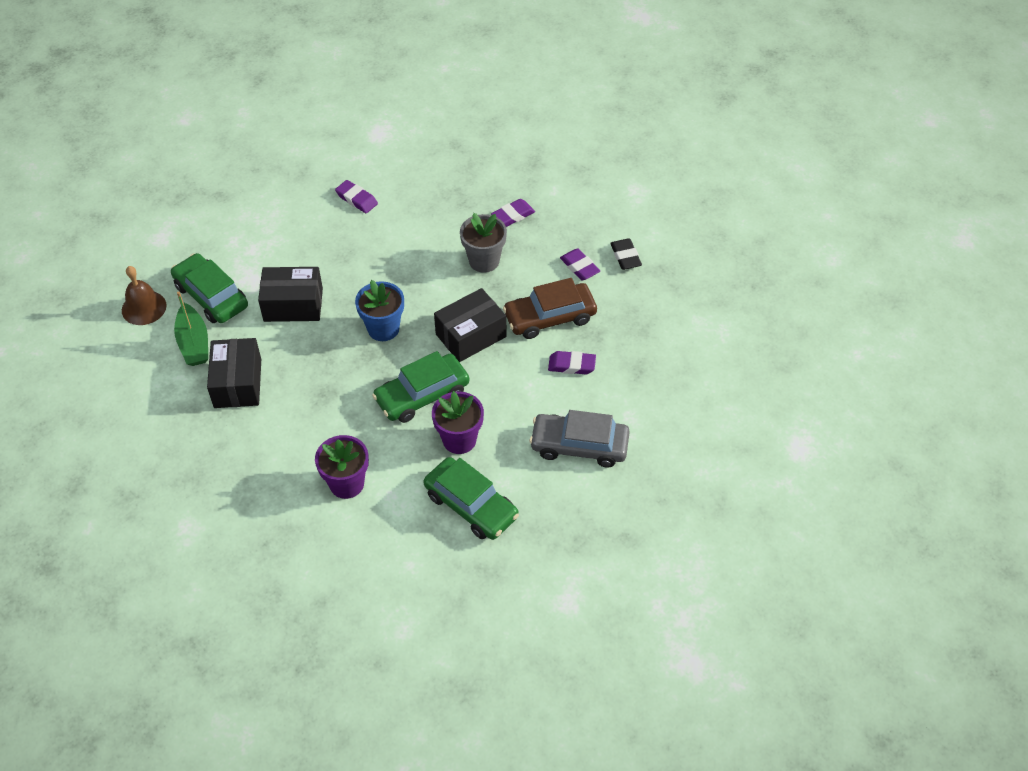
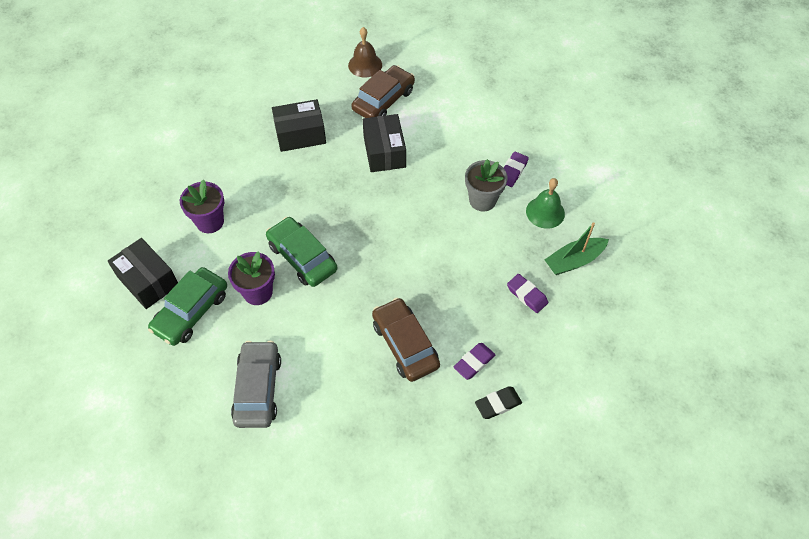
camera: 80 degrees right, 5 degrees up
green car [171,253,248,323] -> brown car [351,65,415,118]
green boat [174,292,208,366] -> green boat moved to [544,222,609,275]
blue flower pot [355,280,404,341] -> none
black box [434,288,507,362] -> black box moved to [108,238,178,309]
grey flower pot [460,213,507,273] -> grey flower pot moved to [465,159,508,212]
purple eraser [548,351,596,374] -> none
none -> green bell [526,178,565,229]

